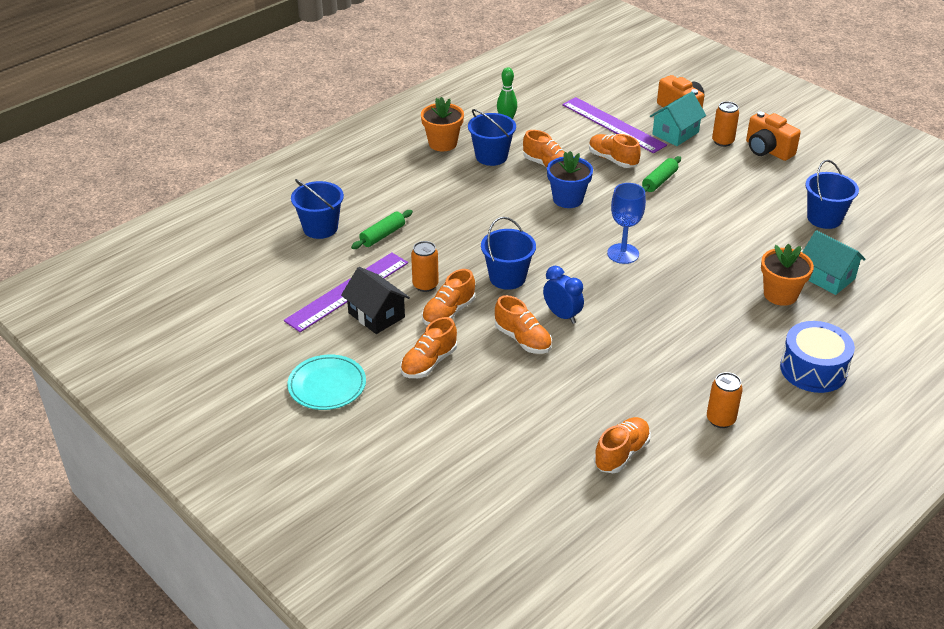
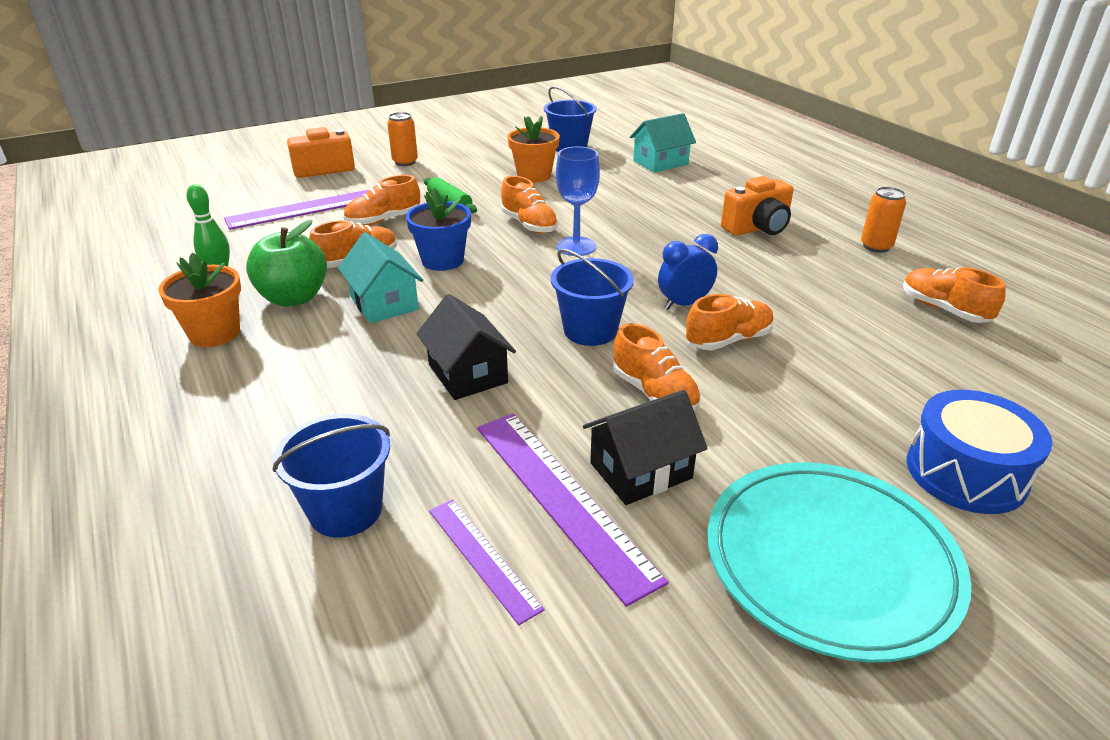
camera: 75 degrees left, 5 degrees down
turquoise plate [287,355,366,410] -> turquoise plate [707,462,971,663], size x1.66
green rolling pin [351,210,413,249] -> none
orange shoe [400,317,457,378] -> orange shoe moved to [501,176,558,234]
orange can [411,241,439,292] -> none
blue bucket [468,109,516,166] -> green apple [246,220,327,307]
turquoise house [650,92,706,146] -> turquoise house moved to [338,232,423,323]
orange camera [746,111,801,161] -> orange camera moved to [721,176,793,236]
orange flower pot [761,243,814,306] -> orange flower pot moved to [507,116,560,183]
blue drum [780,321,855,393] -> blue drum moved to [907,390,1052,514]
none -> black house [416,294,516,400]
none -> purple ruler [429,499,545,625]

